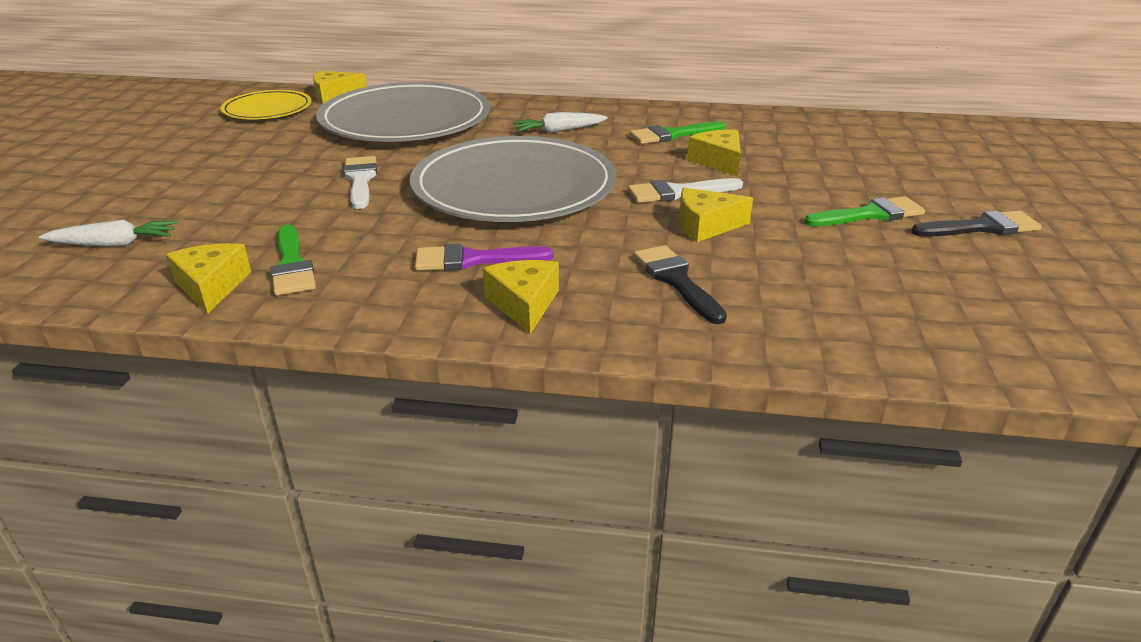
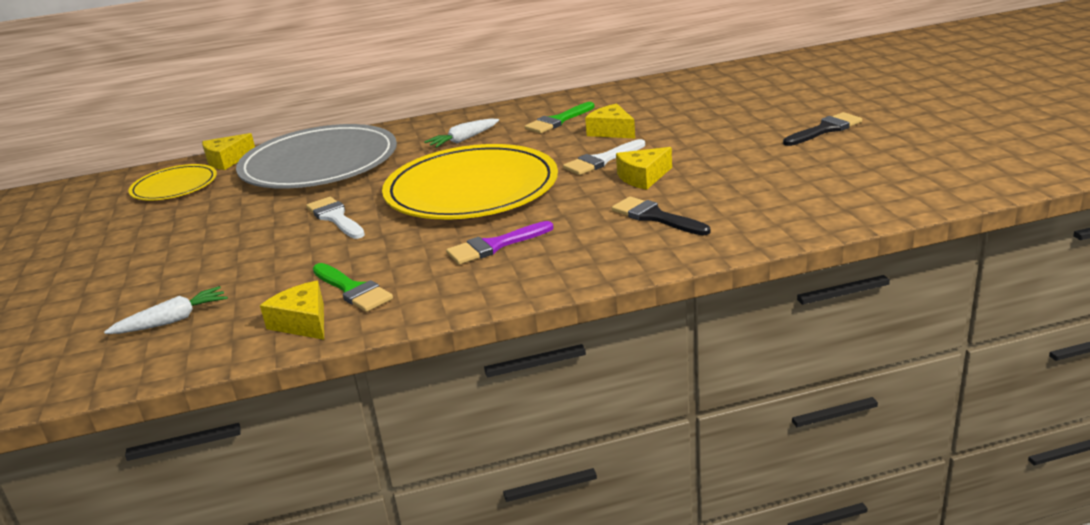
camera: 20 degrees left, 5 degrees down
grey plate [410,136,617,222] -> yellow plate [382,144,558,220]
yellow cheese [483,260,559,334] -> none
green brush [804,196,925,226] -> none

